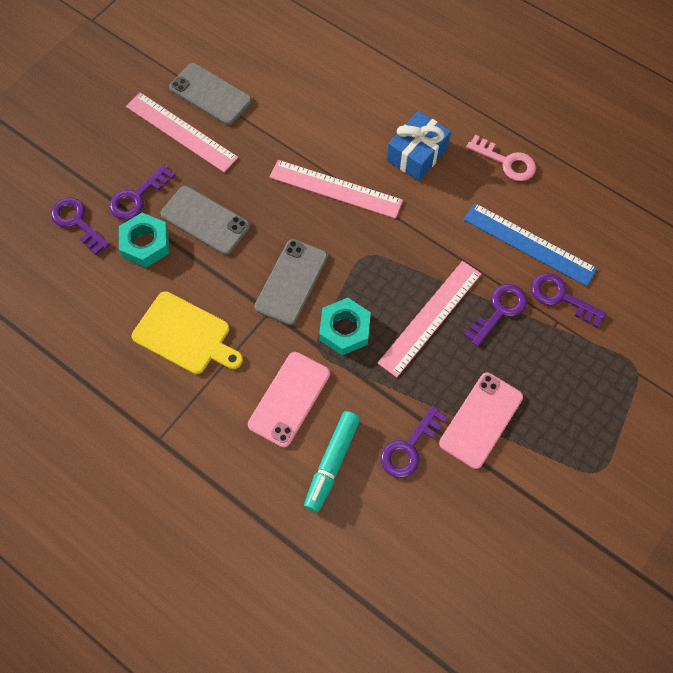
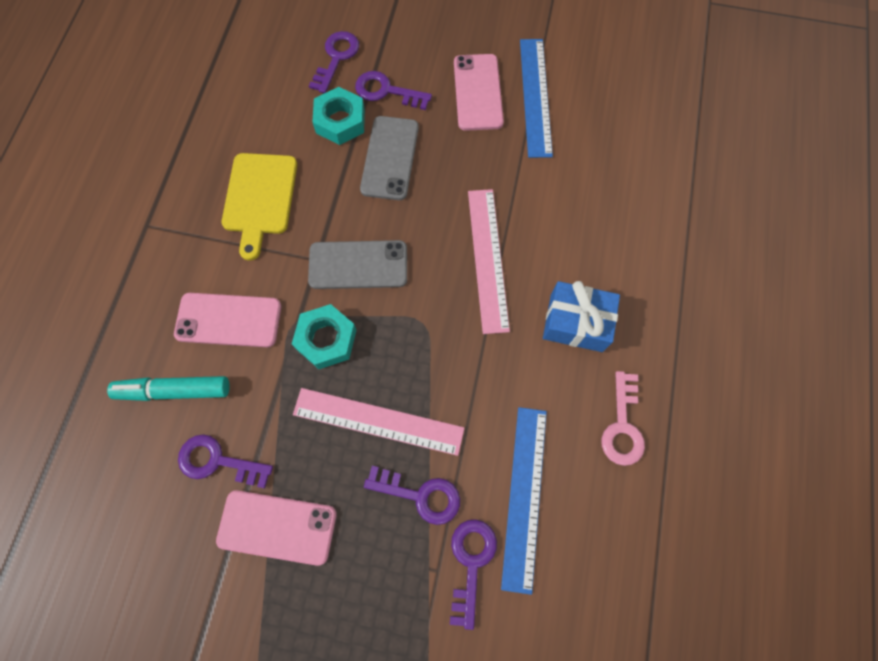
camera: 65 degrees right, 5 degrees up
pink ruler [126,93,238,172] -> pink phone [454,54,504,131]
grey phone [169,63,252,125] -> blue ruler [520,39,553,158]

